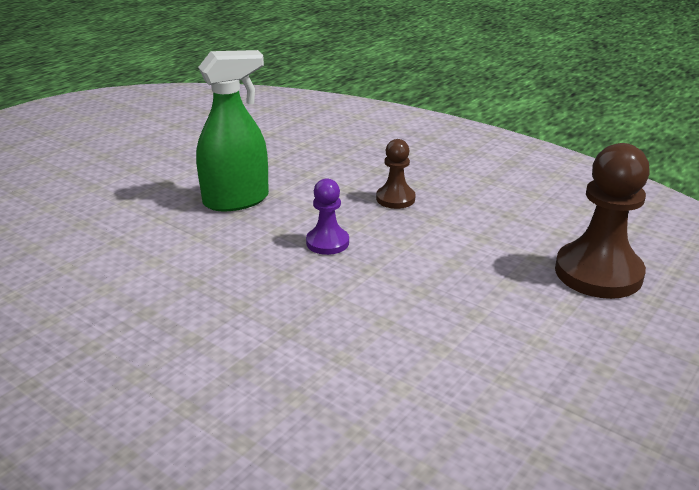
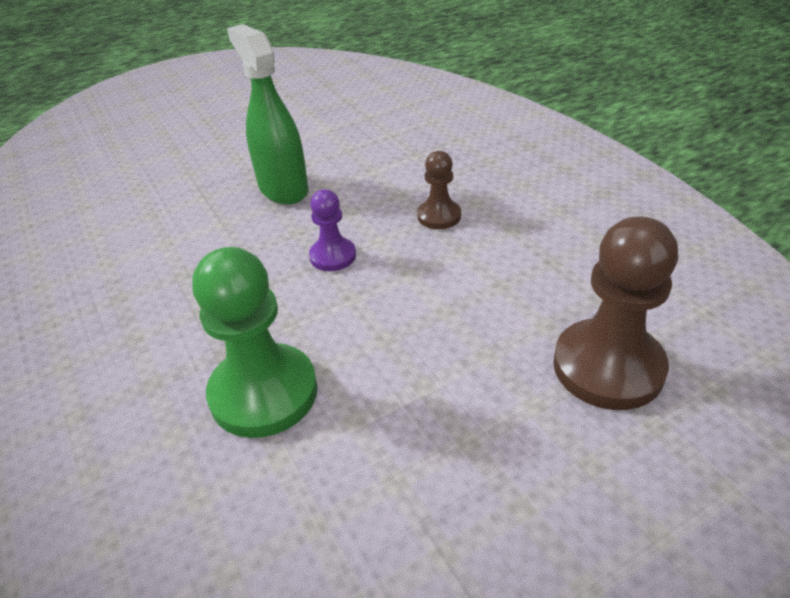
camera: 25 degrees right, 10 degrees up
green spray bottle [196,50,269,211] -> green spray bottle turned 120 degrees counterclockwise [227,24,309,205]
none -> green pawn [193,247,318,438]

